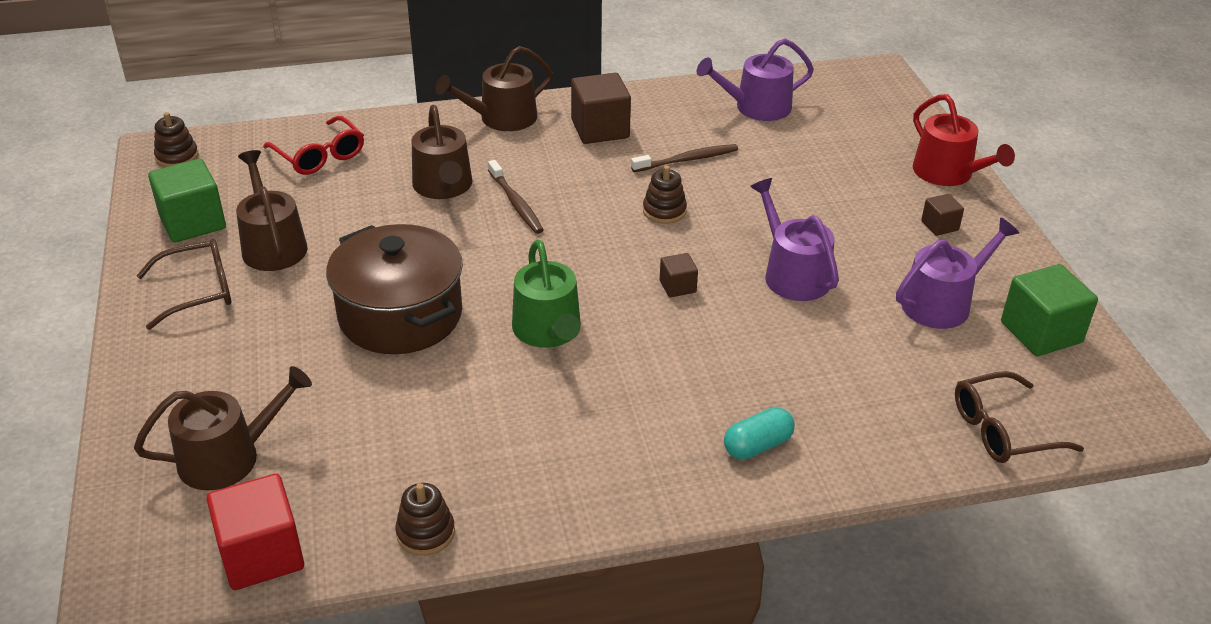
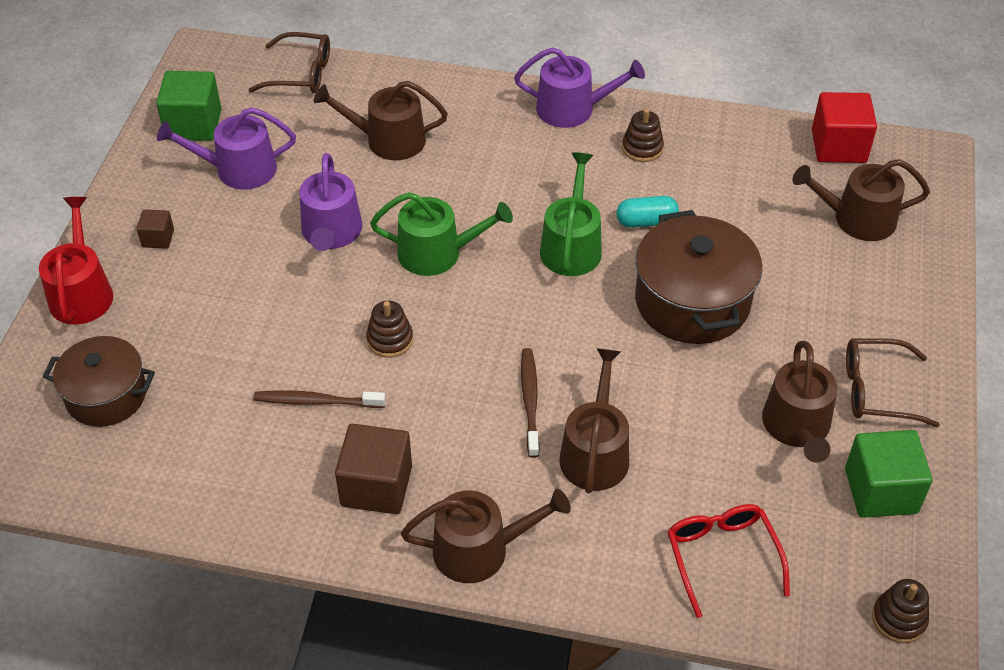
camera: 155 degrees left, 10 degrees up
brown stacking toy [395,483,455,556] -> brown stacking toy moved to [622,109,664,162]
brown cube [660,253,698,297] -> green watering can [370,192,513,276]
purple watering can [697,38,814,121] -> purple watering can moved to [514,47,645,128]
turquoise capsule [724,407,795,459] -> turquoise capsule moved to [616,196,679,228]
none -> brown pot [43,336,155,427]
none -> brown watering can [314,81,448,160]

